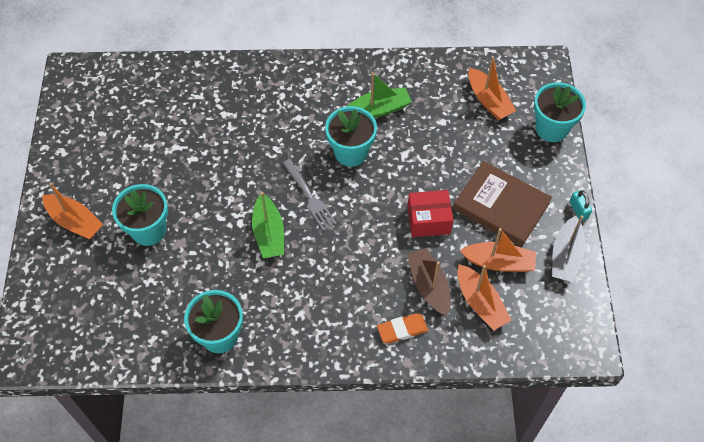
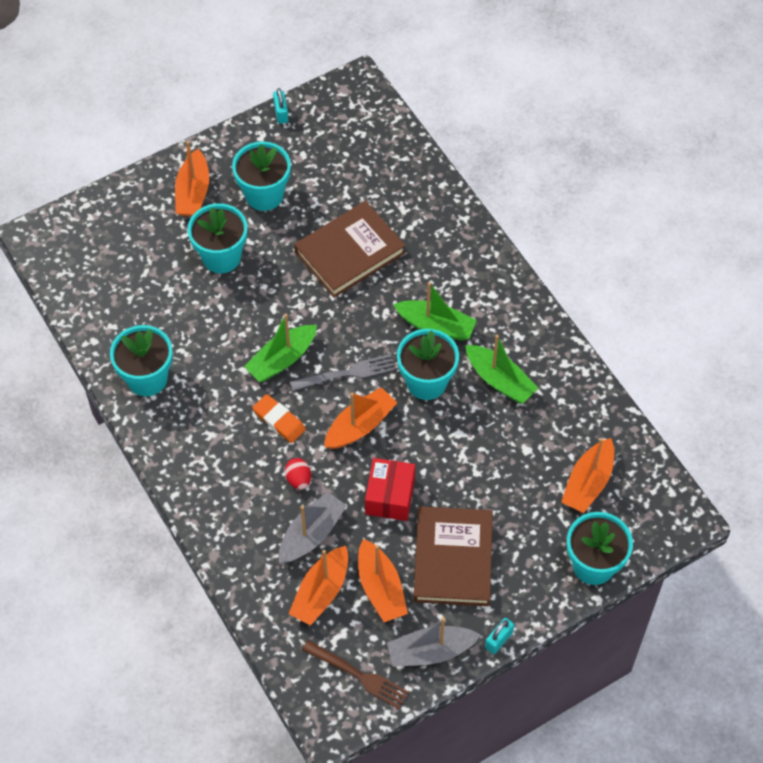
camera: 60 degrees right, 0 degrees up
grey fork [283,159,337,231] -> grey fork turned 135 degrees counterclockwise [290,354,395,391]
orange eraser [377,313,428,344] -> orange eraser moved to [252,394,306,443]
red box [407,190,453,237] -> red box turned 45 degrees clockwise [365,458,415,521]
brown boat [407,248,451,316] -> grey boat [279,492,347,563]
none -> turquoise flower pot [232,141,291,211]
none -> turquoise padlock [273,88,289,124]
none -> red egg [285,458,311,490]
none -> brown book [294,201,406,298]
none -> brown fork [302,640,409,709]
none -> orange boat [324,387,397,449]
none -> green boat [393,282,477,341]

